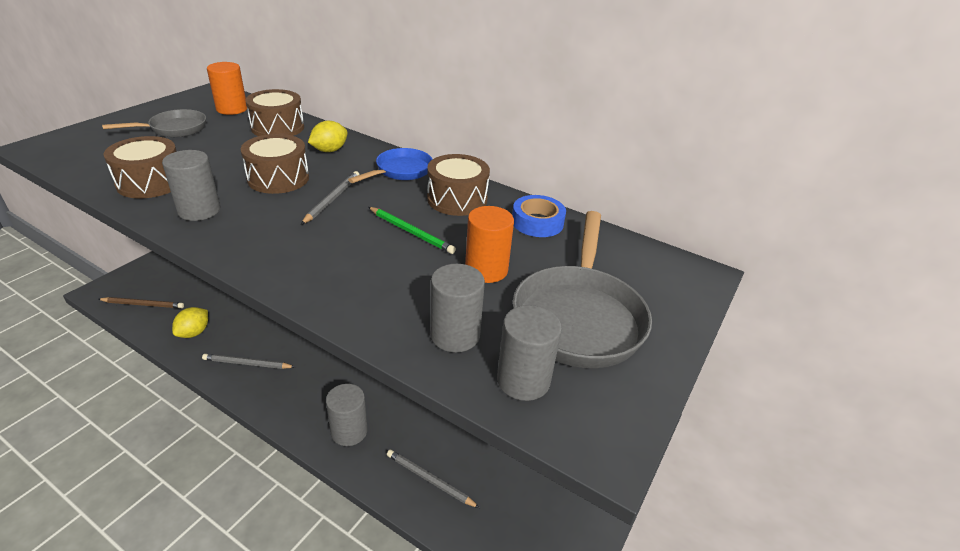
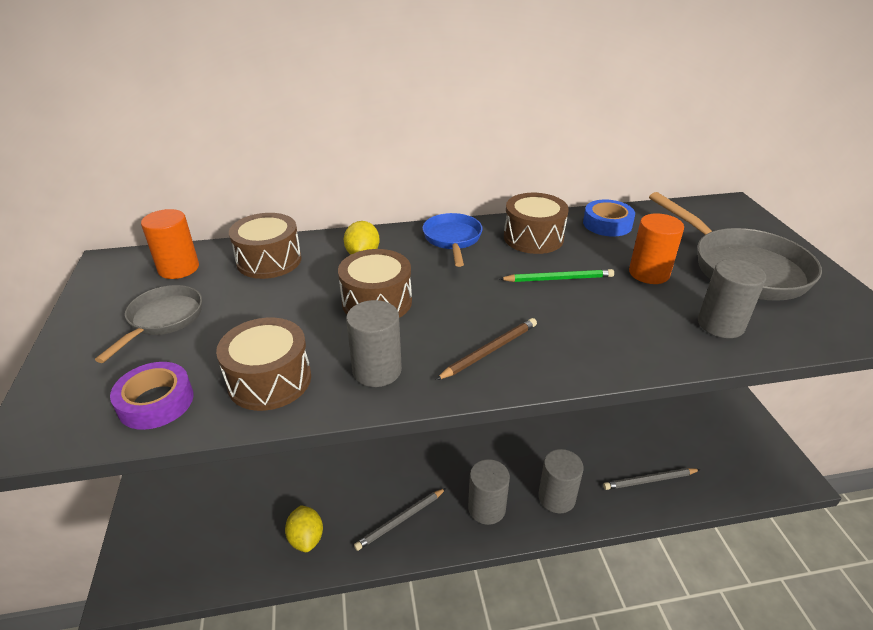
camera: 40 degrees left, 0 degrees up
brown pencil [98,297,184,308] -> brown pencil moved to [436,318,537,380]
grey pencil [301,171,360,225] -> none
grey cylinder [497,305,562,401] -> grey cylinder moved to [468,459,510,525]
none -> purple tape [110,362,194,430]

